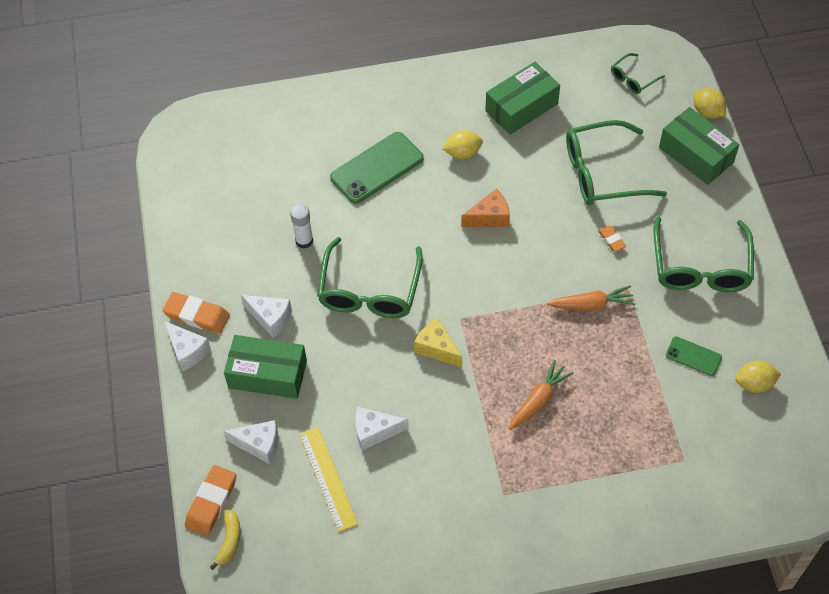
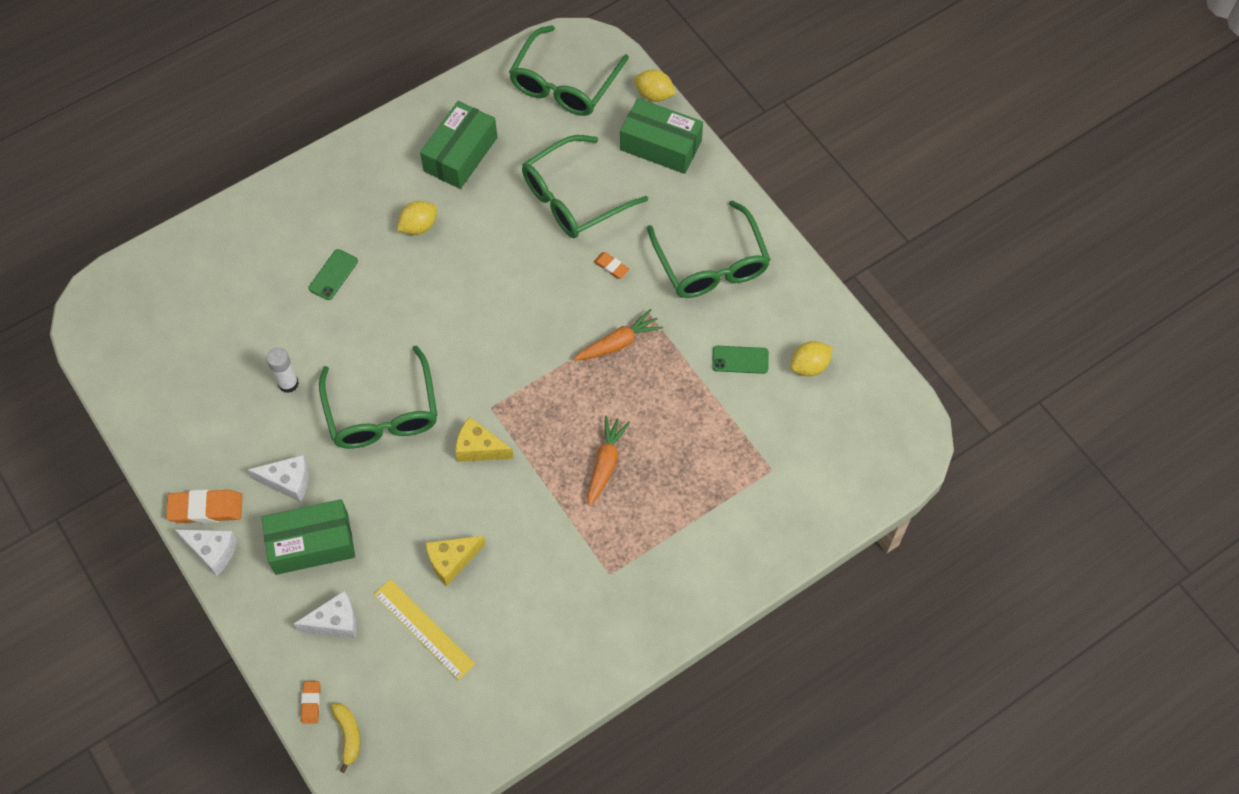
camera: 25 degrees left, 5 degrees up
orange eraser [185,465,236,536] -> orange eraser [301,681,321,724], size x0.54
green phone [330,132,424,204] -> green phone [308,249,358,300], size x0.53
white cheese [355,407,409,451] -> yellow cheese [426,536,485,586]
orange cheese [461,189,510,227] -> none
green glasses [611,53,665,94] -> green glasses [509,25,629,116], size x2.03

